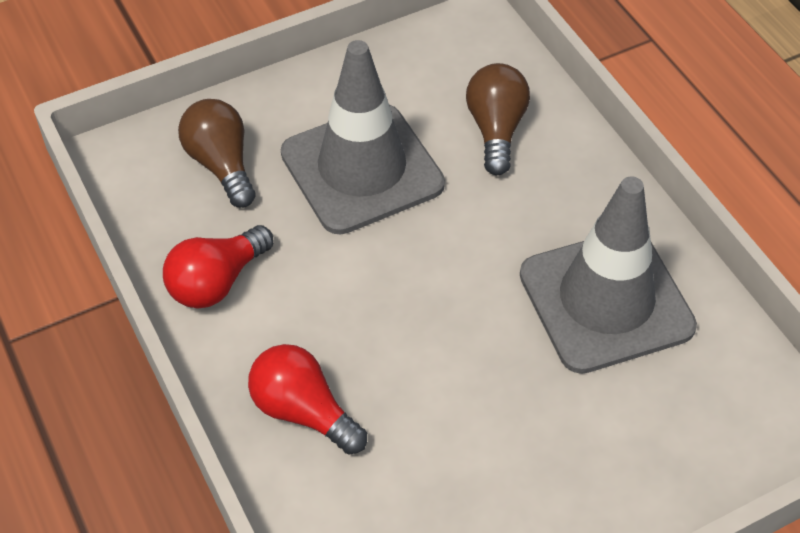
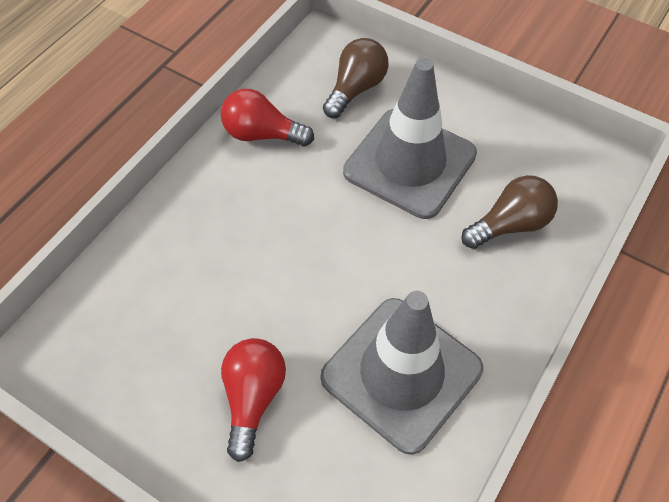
camera: 60 degrees right, 5 degrees up
red light bulb [248,344,367,455] -> red light bulb moved to [221,338,286,462]

